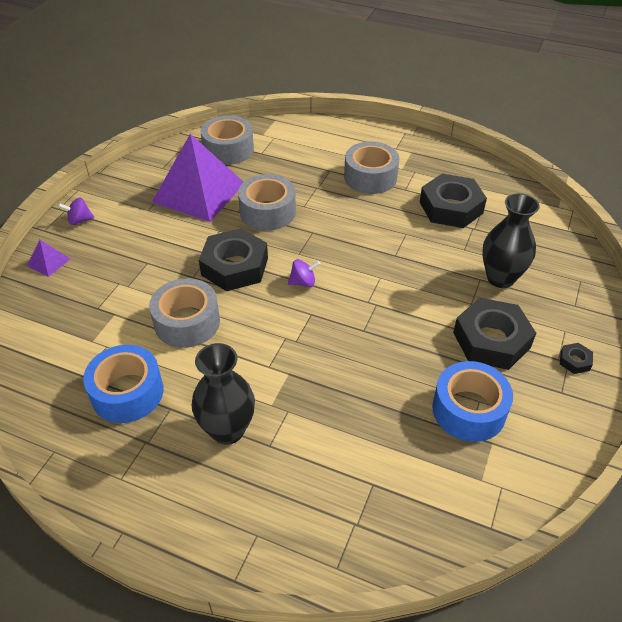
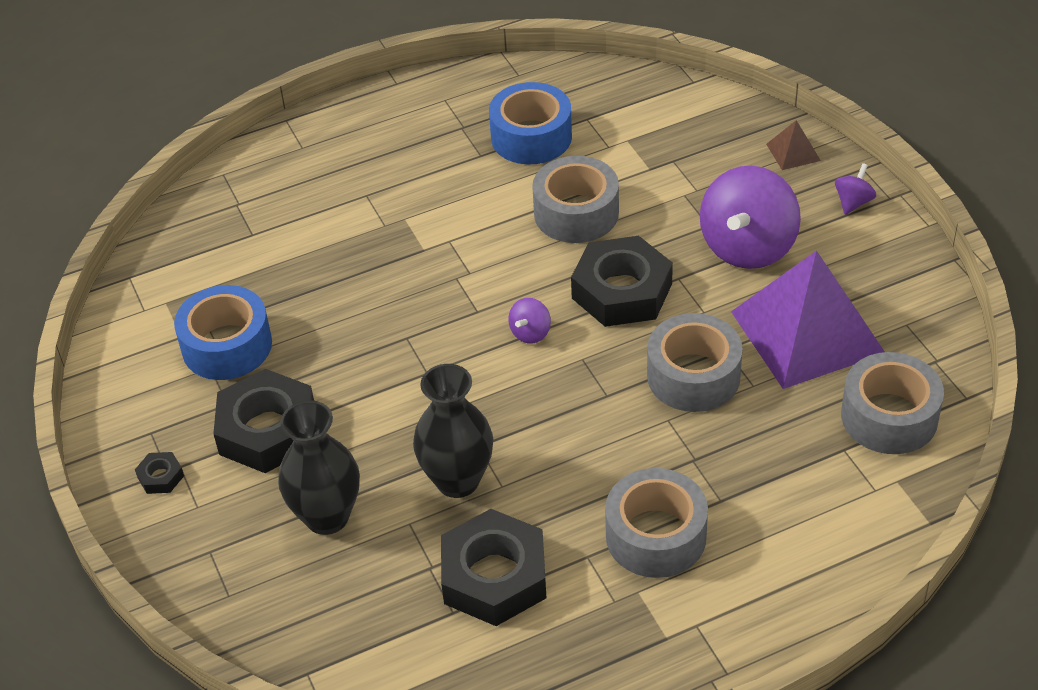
camera: 135 degrees right, 0 degrees up
purple pyramid [27,240,70,277] -> brown pyramid [766,120,821,170]
black vase [192,343,255,445] -> black vase moved to [413,364,493,498]
none -> purple spinning top [700,166,801,269]

